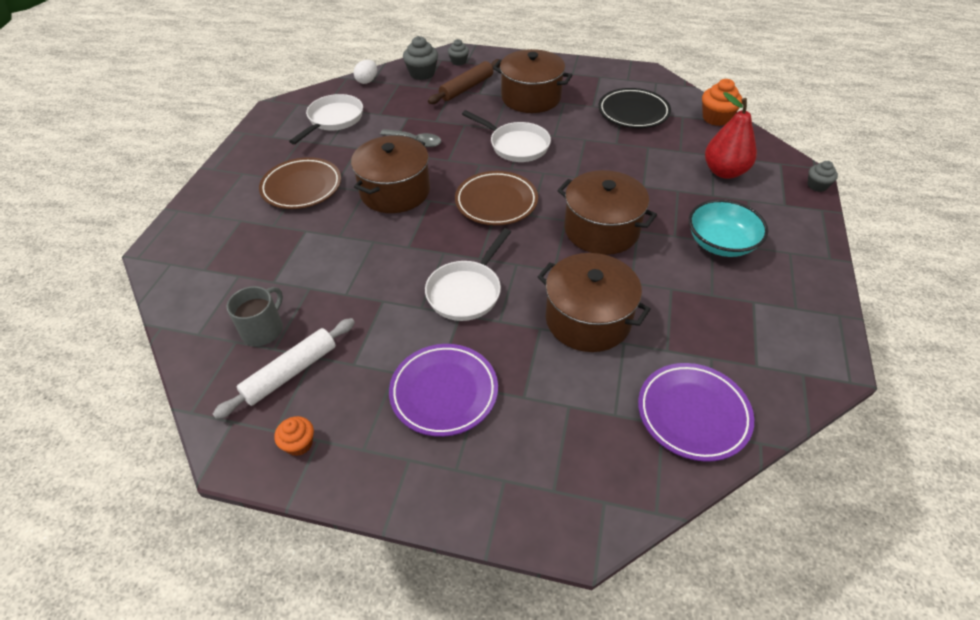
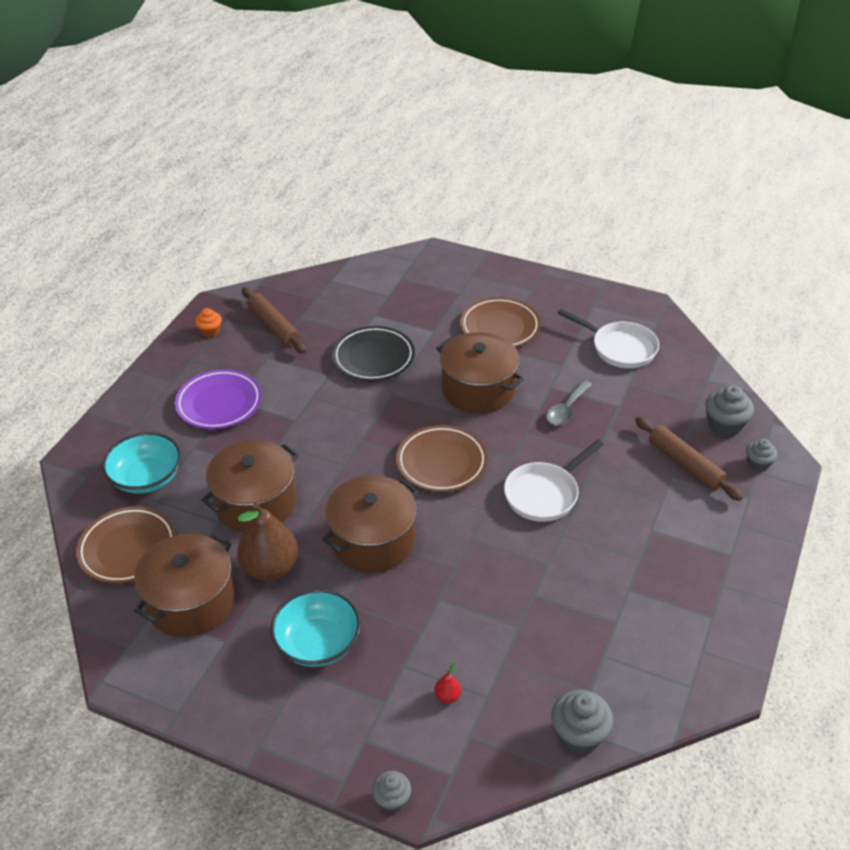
camera: 100 degrees right, 5 degrees down
white rolling pin [213,318,355,419] -> brown rolling pin [242,287,306,354]
grey mug [227,286,283,346] -> none
white egg [353,60,377,84] -> none
white pan [425,228,511,321] -> none
brown pot [493,49,572,113] -> brown pot moved to [134,533,235,637]
black plate [598,88,671,128] -> black plate moved to [332,326,415,381]
purple plate [638,363,754,462] -> brown plate [76,506,176,584]
orange cupcake [702,79,742,126] -> grey cupcake [551,690,613,754]
red pear [705,92,757,179] -> red pear [434,662,461,703], size x0.41
none -> turquoise bowl [102,432,182,494]
none -> brown pear [237,503,298,581]

